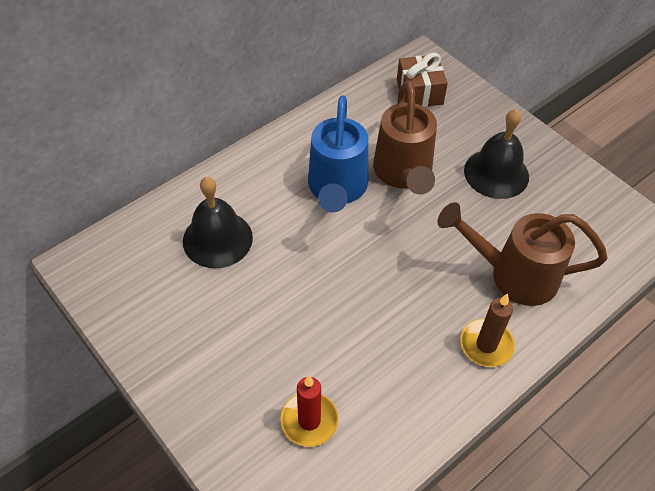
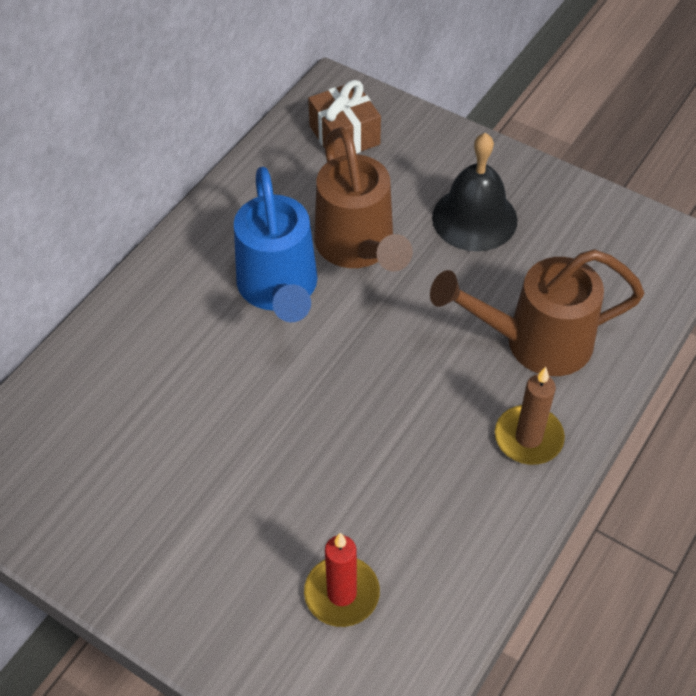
camera: 15 degrees left, 0 degrees up
black bell [183,177,253,268] -> none

